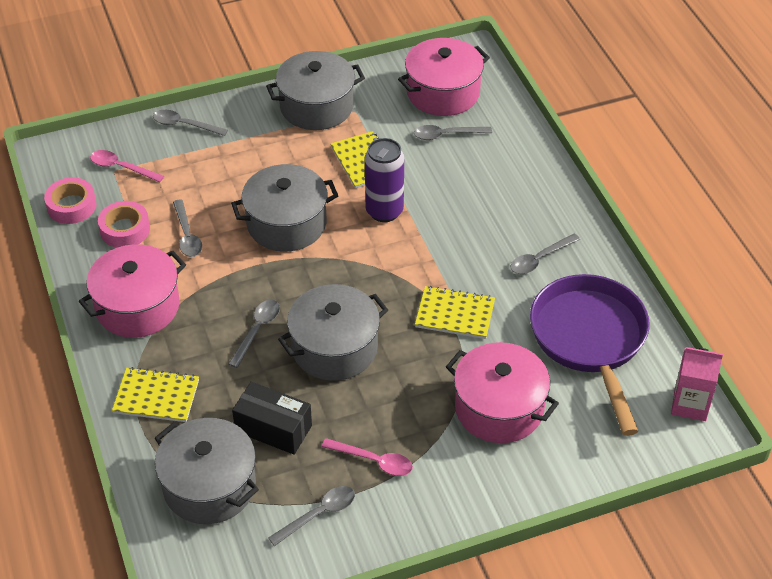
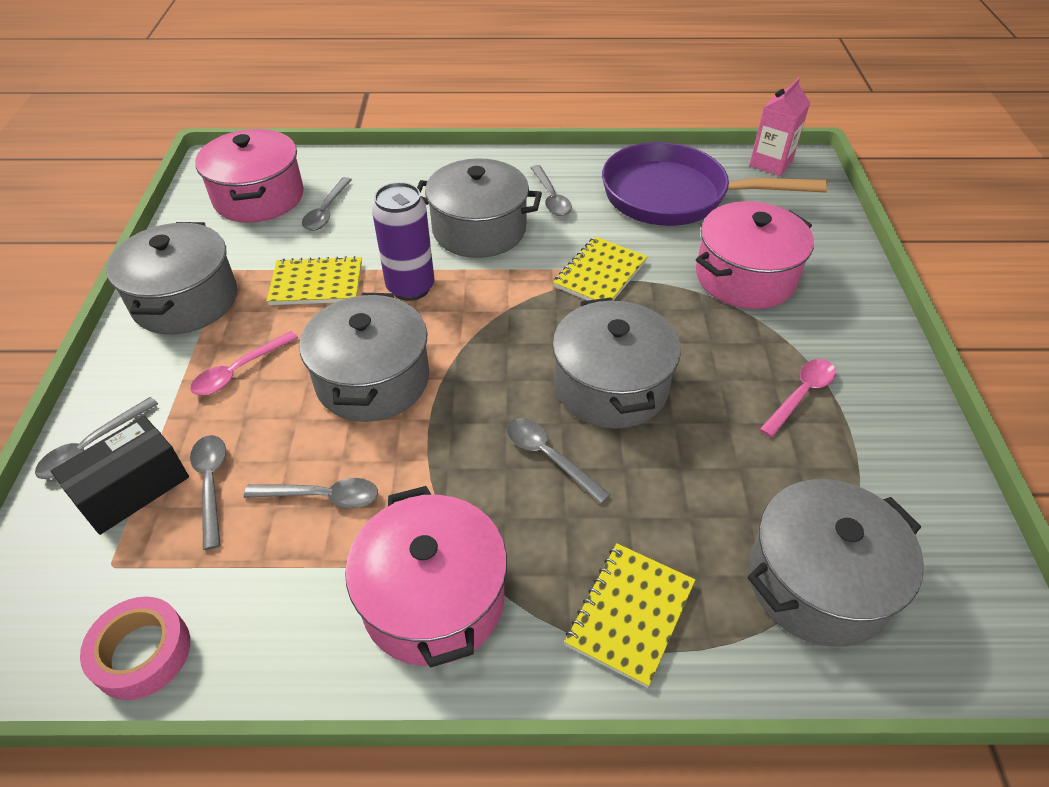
camera: 70 degrees left, 0 degrees up
pink spoon [90,150,164,182] -> pink spoon moved to [190,331,298,395]
pink tape [98,201,150,248] -> none
black box [232,382,312,455] -> black box moved to [51,416,189,535]
grey spoon [268,486,355,546] -> grey spoon moved to [190,435,226,550]
none -> grey pot [417,158,542,258]

